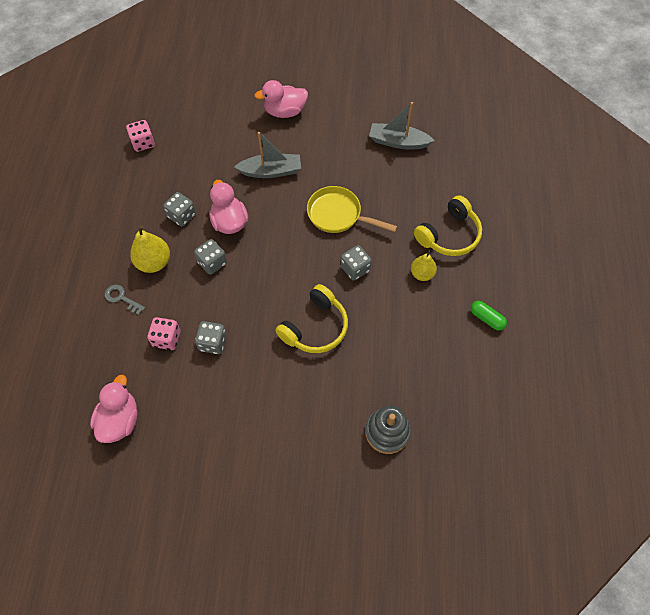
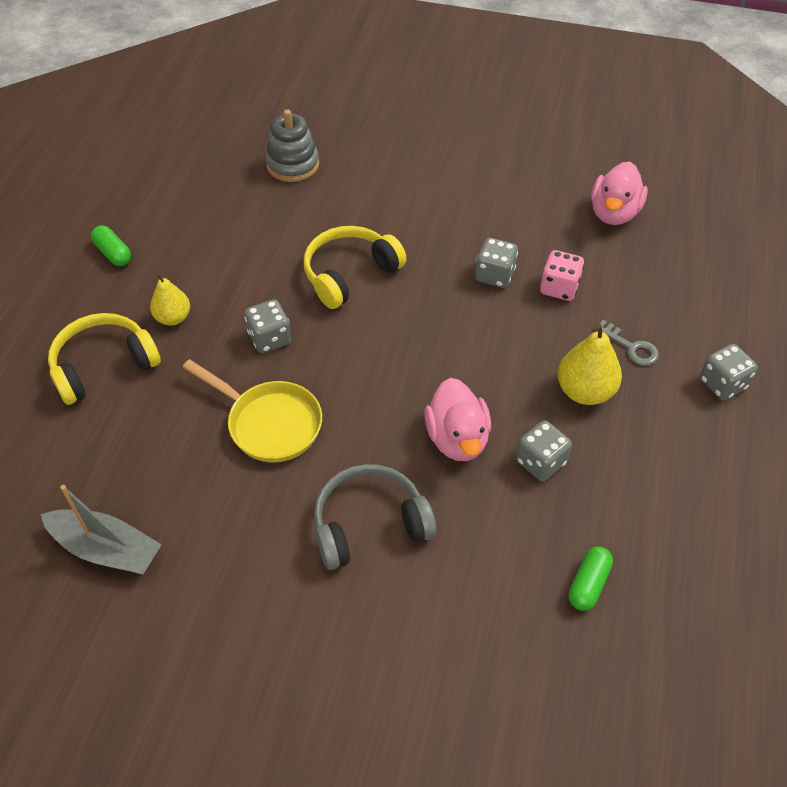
camera: 170 degrees left, 10 degrees down
pink dice [126,120,155,152] -> none
grey dice [194,239,227,275] -> grey dice moved to [700,344,758,400]
grey boat [234,132,301,178] -> grey headphones [314,464,437,570]
pink duck [254,80,308,118] -> none
none -> green capsule [568,546,613,611]

